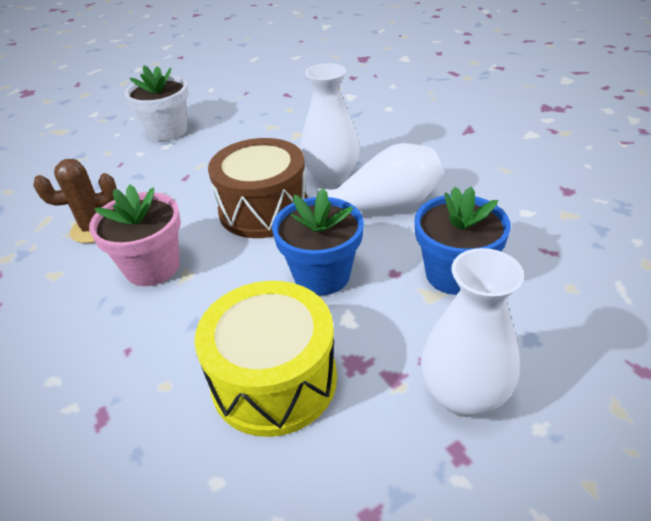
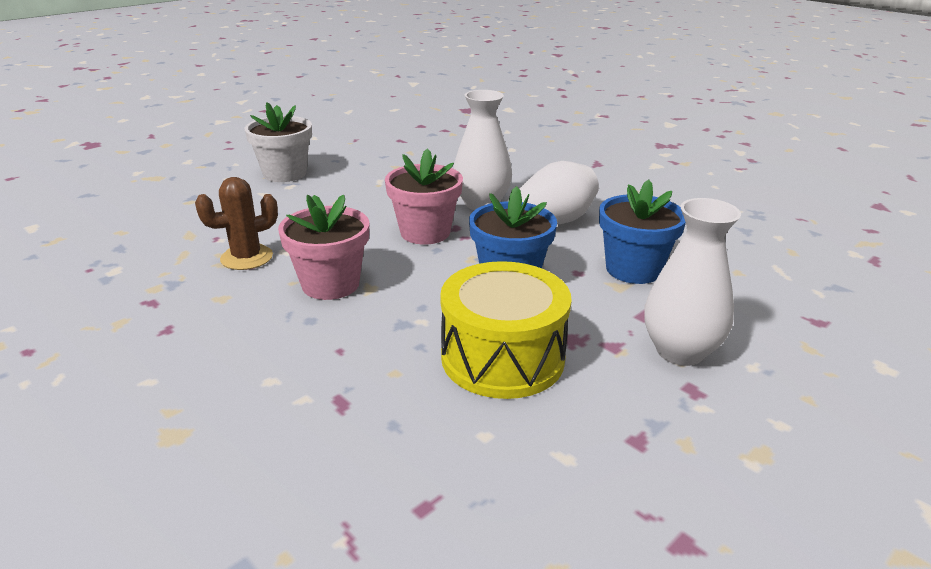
camera: 15 degrees left, 10 degrees down
brown drum [208,138,308,238] -> pink flower pot [385,148,463,245]

